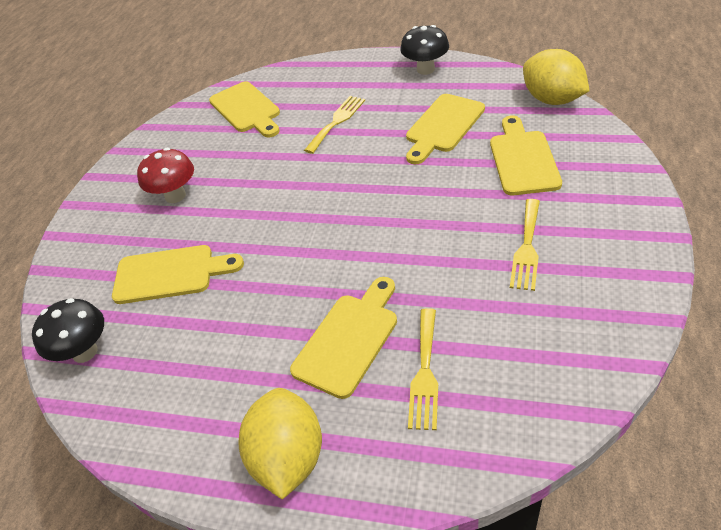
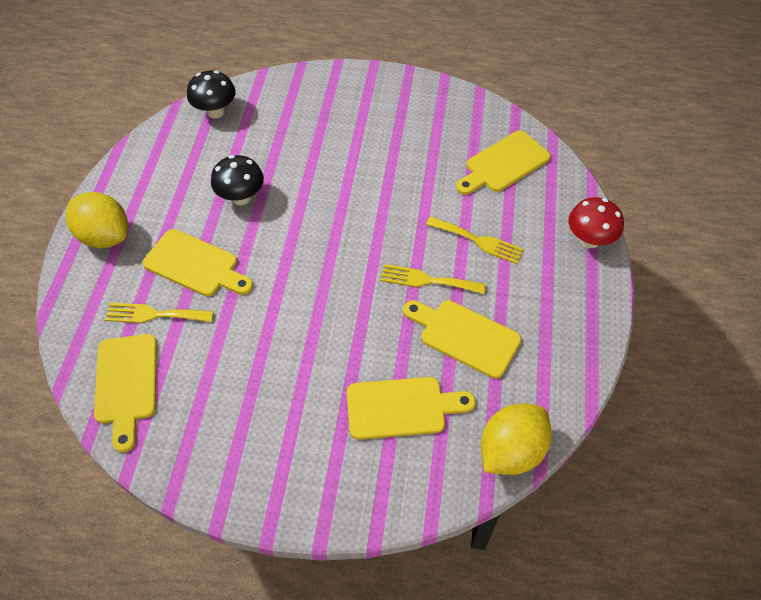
camera: 80 degrees right, 10 degrees up
yellow cutting board [112,245,244,304] -> yellow cutting board moved to [94,334,157,452]
red mushroom [137,148,194,203] -> red mushroom moved to [569,197,624,248]
yellow lemon [238,388,322,500] -> yellow lemon turned 45 degrees clockwise [65,192,128,248]
black mushroom [400,25,449,75] -> black mushroom moved to [211,155,264,205]
yellow fork [510,199,540,291] -> yellow fork moved to [381,264,486,294]

